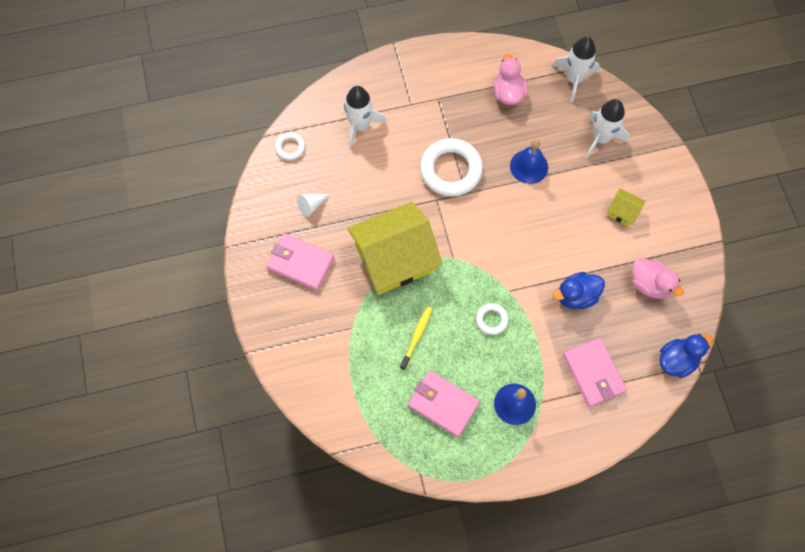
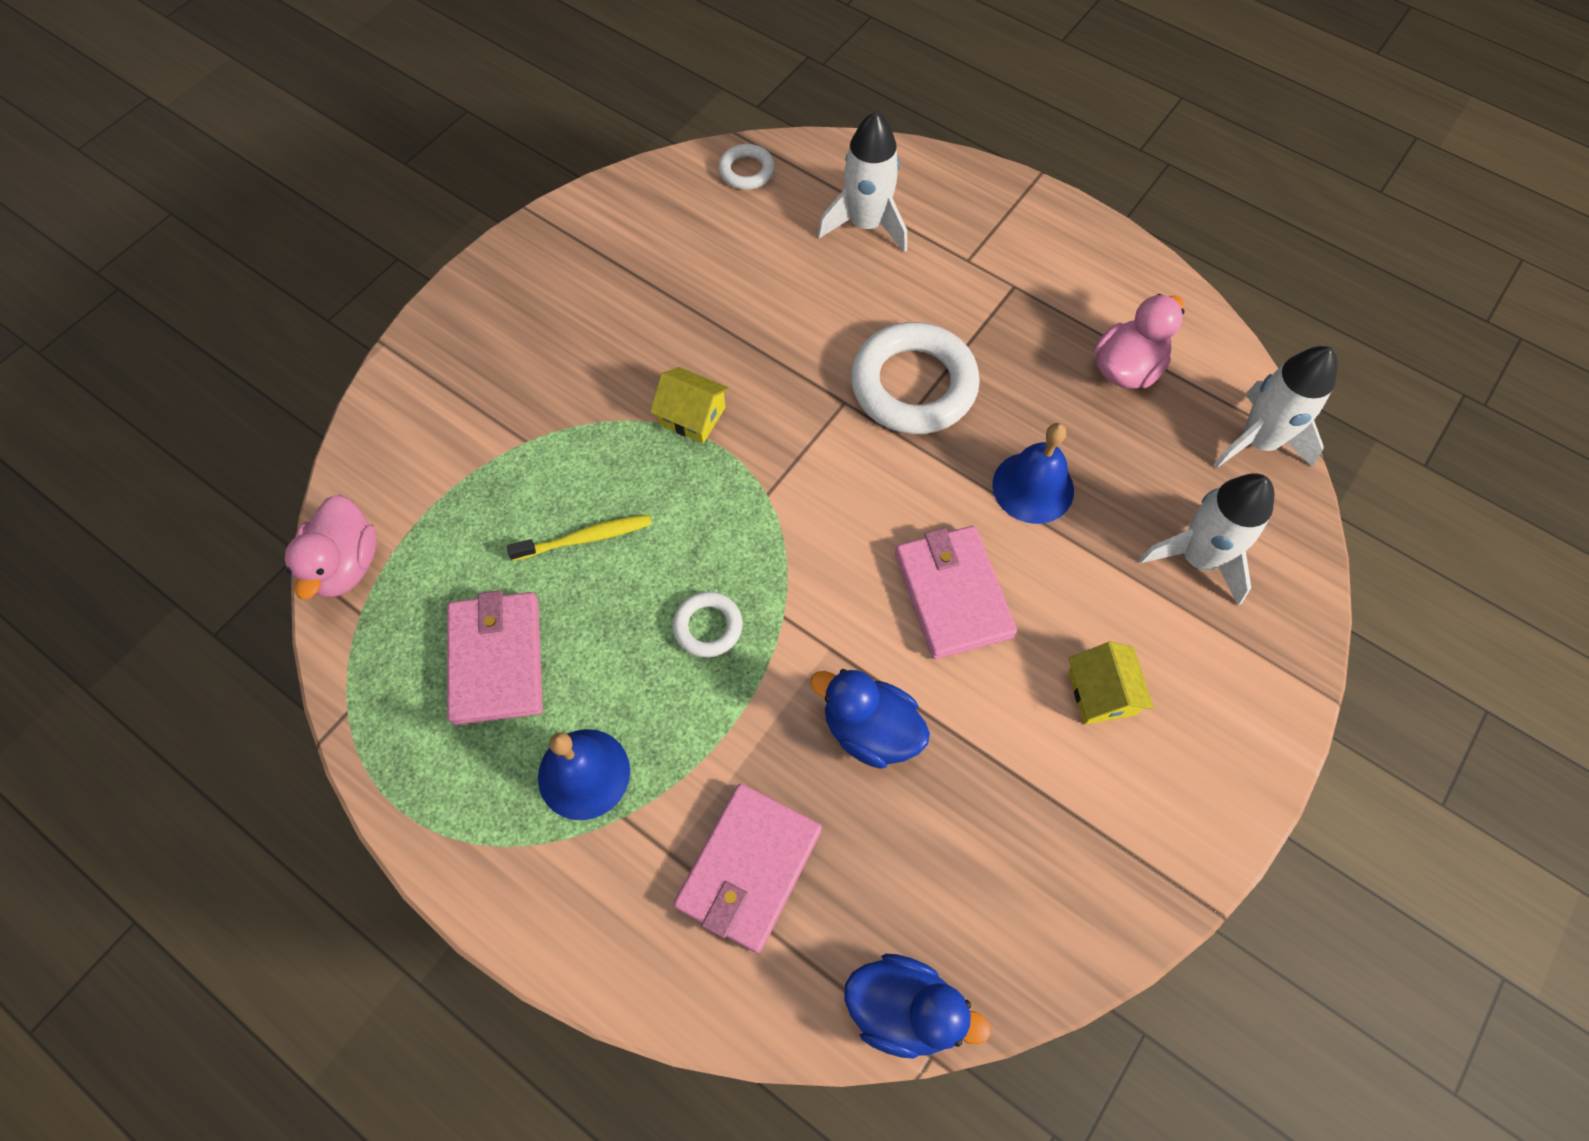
camera: 50 degrees right, 5 degrees down
pink wallet [266,233,334,290] -> pink wallet moved to [895,526,1017,659]
white cone [297,194,330,217] -> none
yellow house [347,202,443,295] -> yellow house [650,367,729,443], size x0.41
pink duck [632,258,684,299] -> pink duck moved to [285,495,377,600]

